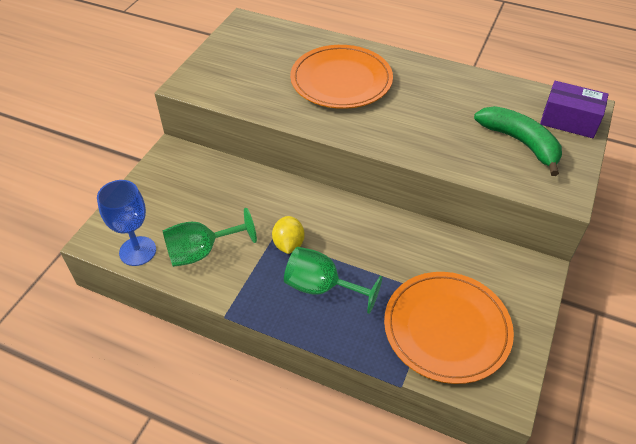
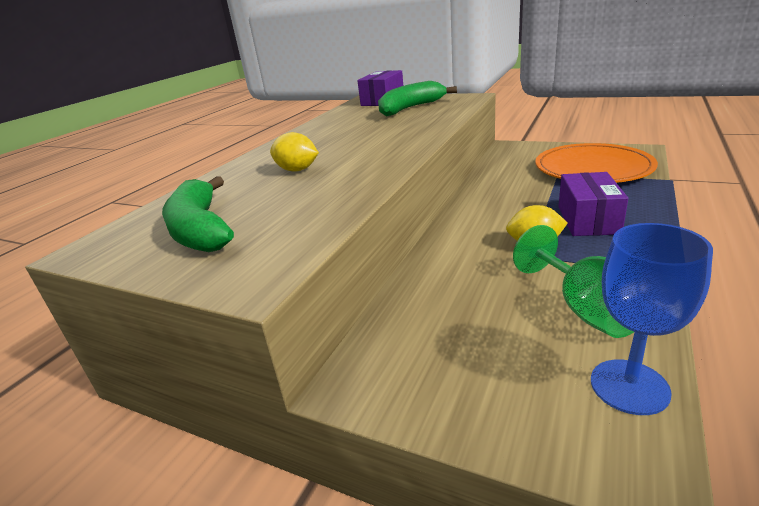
camera: 85 degrees left, 20 degrees down
green goblet [284,247,382,314] -> purple box [558,172,628,236]
orange plate [290,45,393,109] -> yellow lemon [270,132,319,172]
none -> green banana [162,176,234,252]

